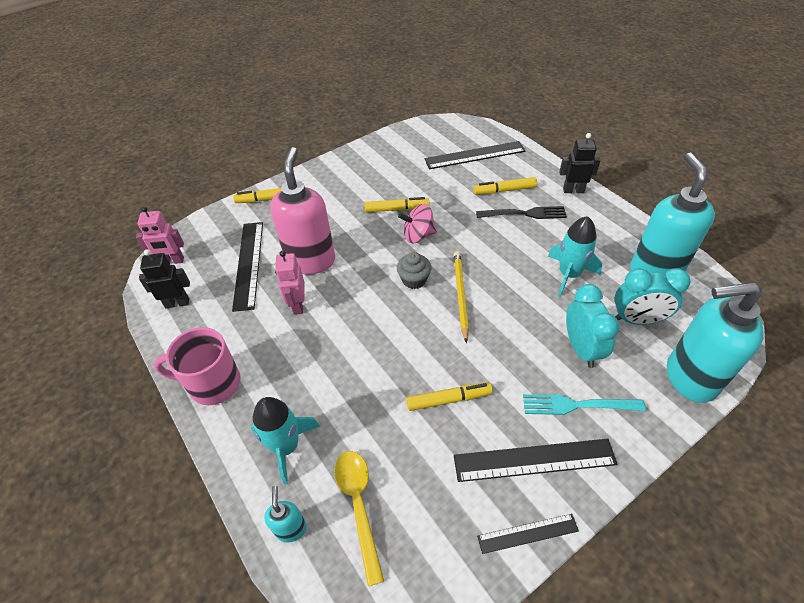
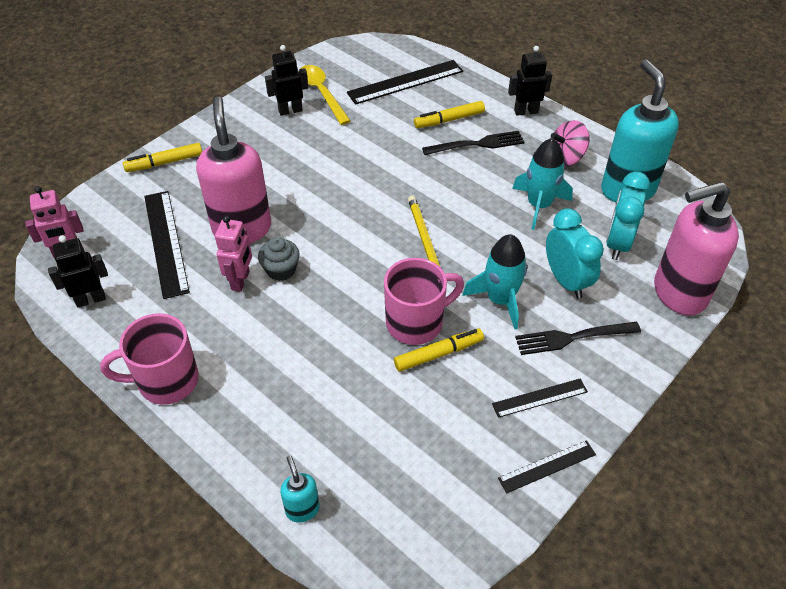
camera: 15 degrees left, 0 degrees up
turquoise rocket [251,397,320,485] -> turquoise rocket moved to [462,234,527,329]
pink robot [275,250,305,315] -> pink robot turned 150 degrees counterclockwise [215,216,252,292]
yellow spoon [334,451,384,586] -> yellow spoon moved to [301,65,351,125]
yellow marker [364,197,429,212] -> none
grey cupcake [397,252,431,289] -> grey cupcake moved to [258,237,300,281]
pink spinning top [398,204,437,243] -> pink spinning top moved to [551,120,590,166]
black ruler [454,439,617,482] -> black ruler [492,378,588,418], size x0.58
turquoise fork [523,394,646,415] -> black fork [515,322,641,355]
turquoise clock [615,268,691,325] -> turquoise clock turned 120 degrees clockwise [606,171,650,260]
turquoise soap dispenser [667,282,764,403] -> pink soap dispenser [654,181,739,316]
none -> black robot [265,45,308,116]
none -> pink mug [384,258,464,345]

